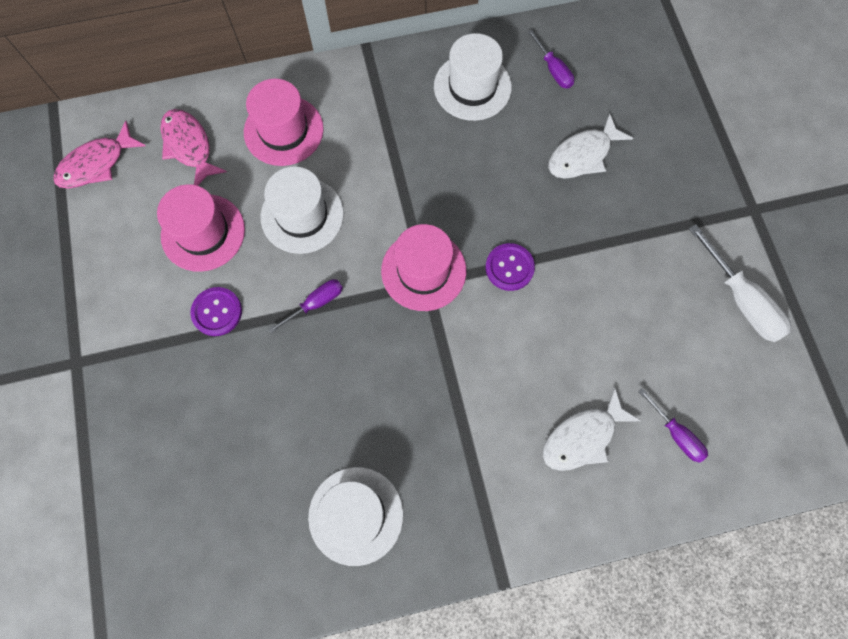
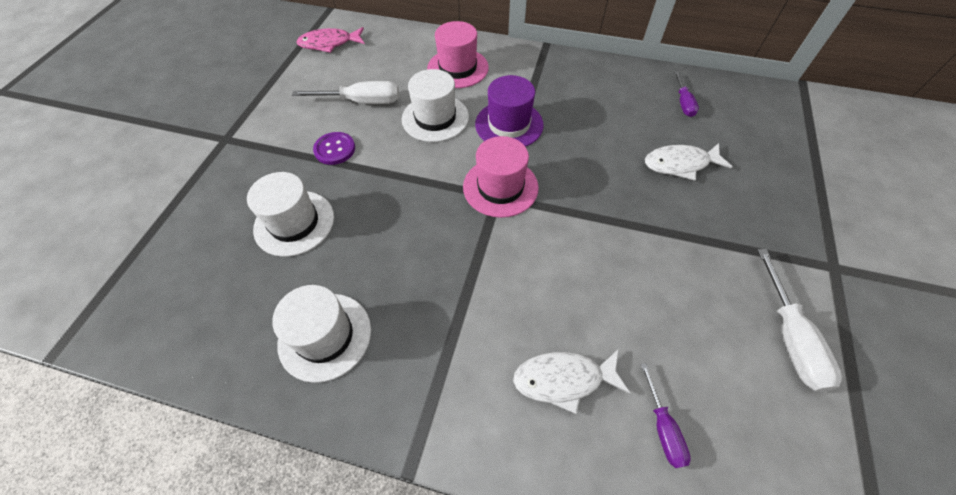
camera: 30 degrees right, 15 degrees down
pink hat [157,184,245,272] -> white screwdriver [292,81,399,104]
pink fish [160,109,227,186] -> none
purple screwdriver [268,279,343,333] -> none
white hat [434,33,512,121] -> white hat moved to [247,172,334,257]
purple button [486,243,535,291] -> none
none -> purple hat [475,75,544,147]

